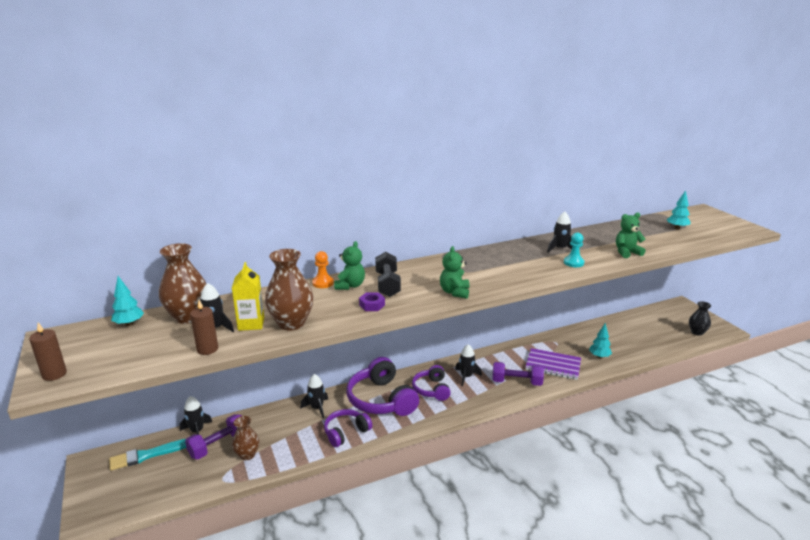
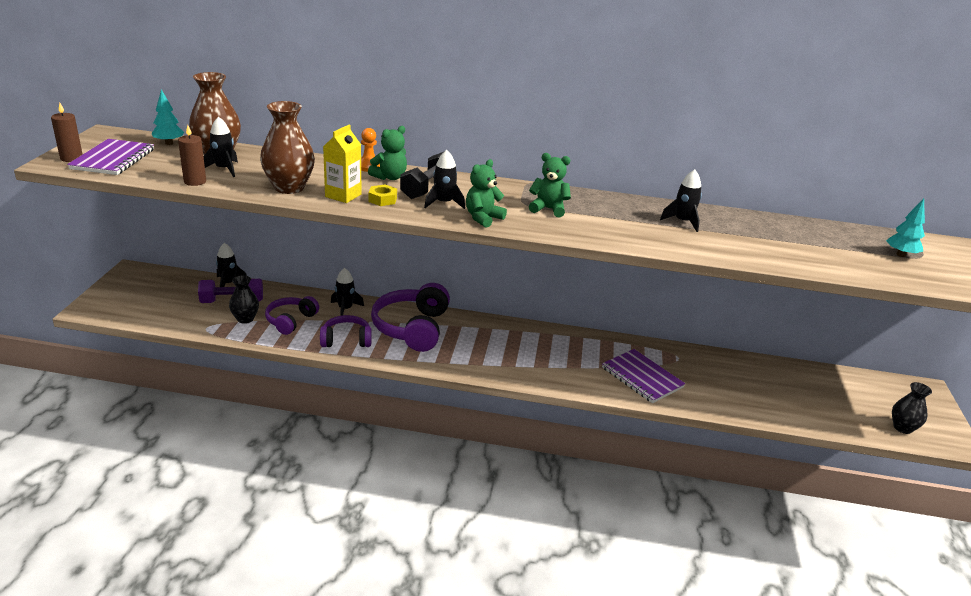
camera: 30 degrees right, 5 degrees up
turquoise brush [109,439,186,471] -> none
yellow carton [232,262,264,331] -> yellow carton moved to [323,124,361,203]
brown vase [232,416,259,461] -> black vase [229,275,259,324]
purple nut [359,292,385,311] -> yellow nut [369,184,397,206]
purple headphones [412,365,451,401] -> purple headphones moved to [265,296,319,335]
black rocket [455,344,482,386] -> black rocket moved to [424,150,465,209]
purple dumbbell [492,362,544,386] -> none
turquoise pawn [564,233,584,267] -> none
turquoise tree [589,323,612,358] -> none
green teddy bear [616,212,646,258] -> green teddy bear moved to [529,153,571,217]
none -> purple notebook [67,139,154,175]

